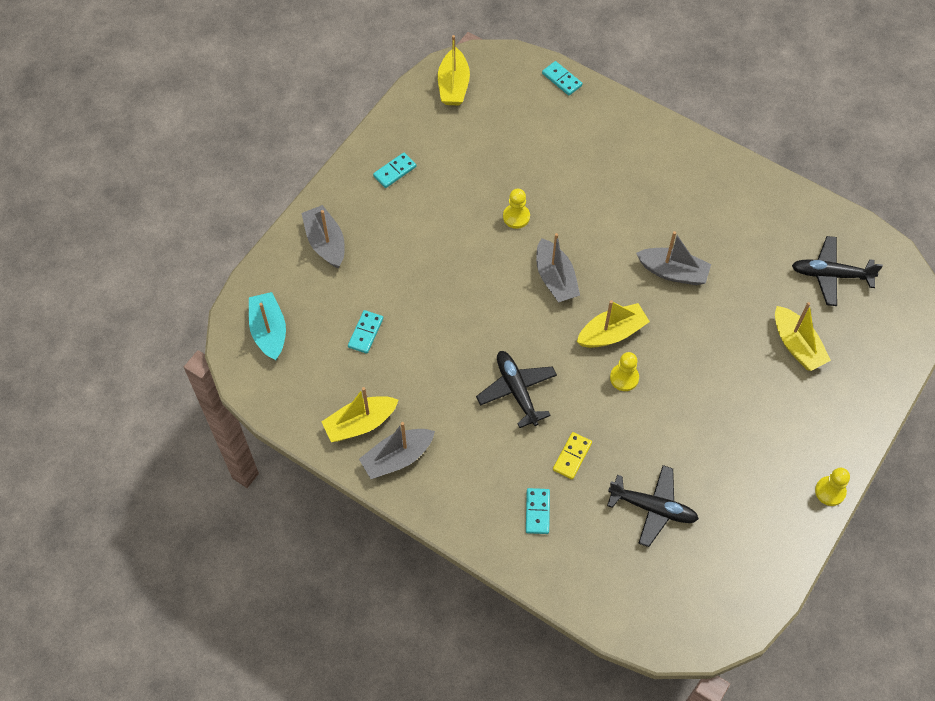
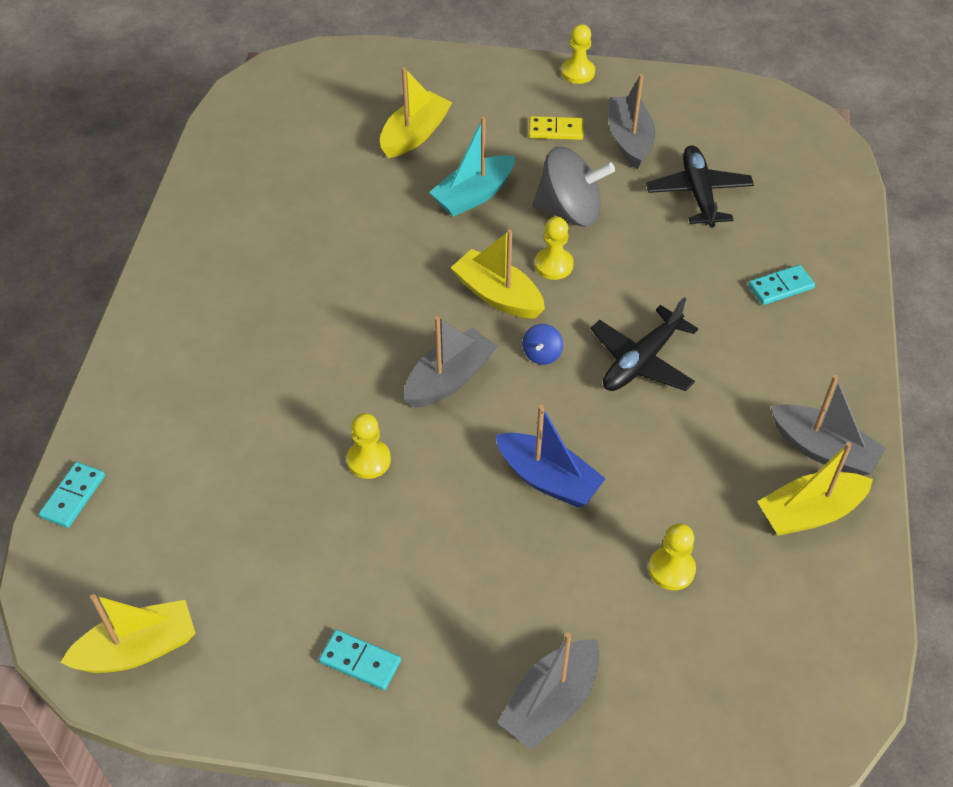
camera: 115 degrees left, 10 degrees down
turquoise boat [249,292,286,360] -> turquoise boat moved to [429,117,515,217]
yellow boat [321,387,398,442] -> yellow boat turned 120 degrees clockwise [757,442,873,536]
turquoise domino [348,310,383,354] -> yellow pawn [648,523,696,590]
yellow domino [553,432,592,480] -> yellow domino moved to [529,116,583,140]
grey boat [636,231,711,285] -> grey boat moved to [609,74,655,169]
black plane [792,236,883,306] -> none
none -> blue boat [495,405,606,507]
none -> blue spinning top [523,324,563,365]
none -> grey spinning top [532,147,615,227]

